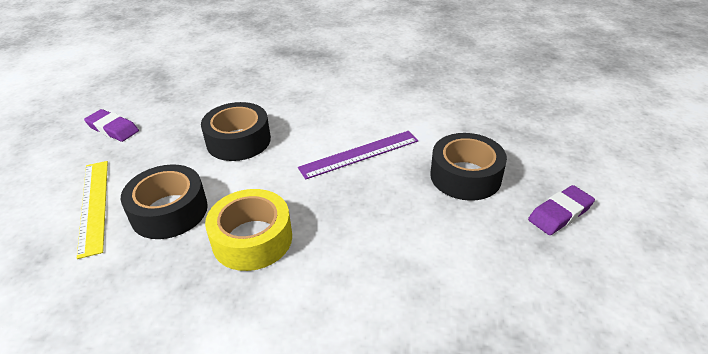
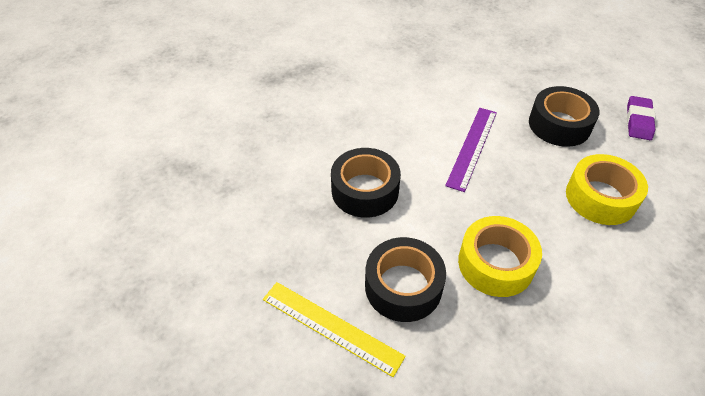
camera: 40 degrees left, 10 degrees up
purple eraser [84,109,139,142] -> none
none -> yellow tape [566,154,648,225]

